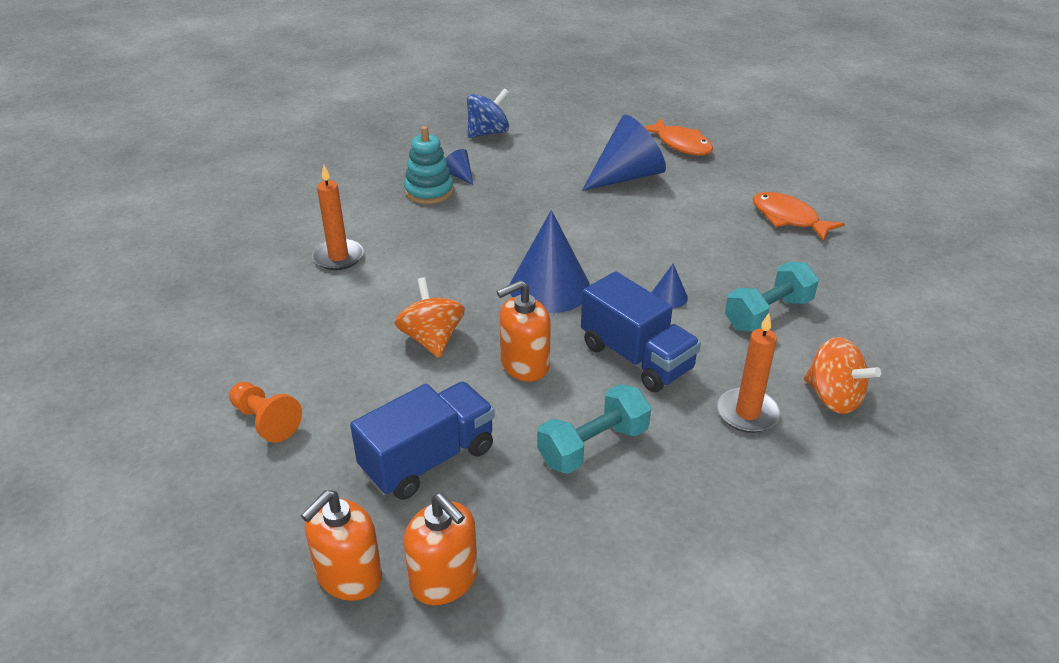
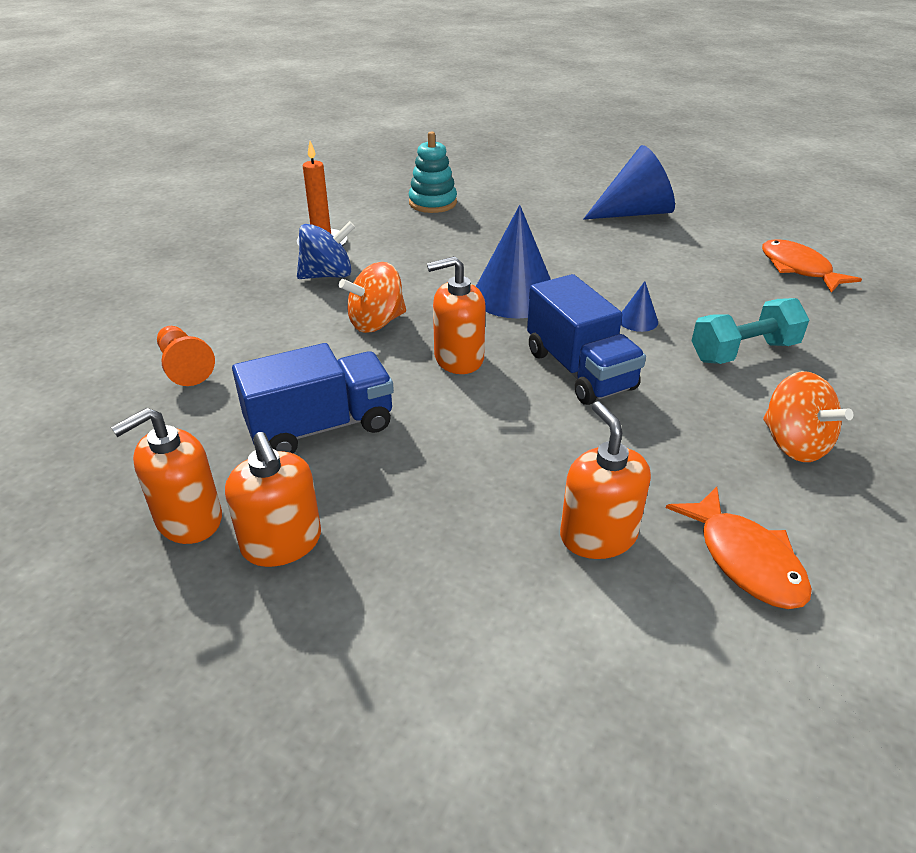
camera: 15 degrees right, 0 degrees up
orange spinning top [395,277,465,358] -> orange spinning top turned 120 degrees counterclockwise [339,262,406,333]
blue cone [446,149,473,185] -> none
blue spinning top [467,88,509,138] -> blue spinning top moved to [297,221,355,279]
turquoise dumbbell [537,384,651,474] -> none
orange fish [643,118,713,155] -> orange fish moved to [666,487,812,609]
orange candle [717,313,781,433] -> none
none -> orange soap dispenser [560,401,651,559]

